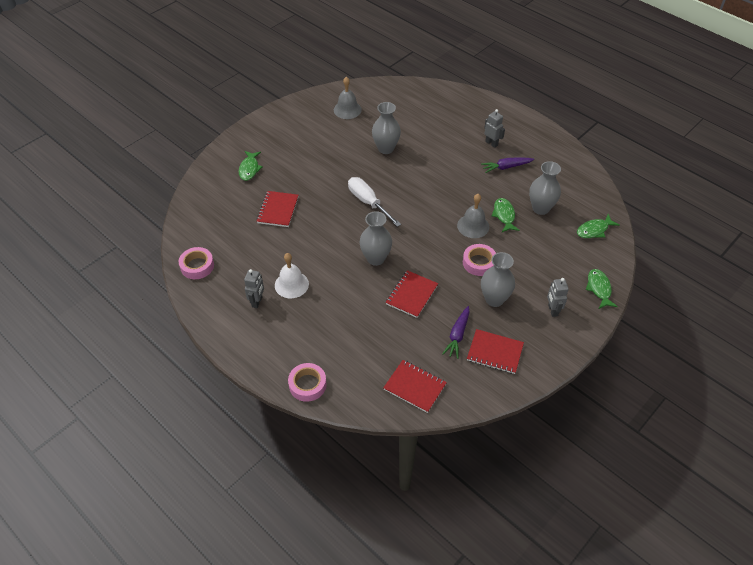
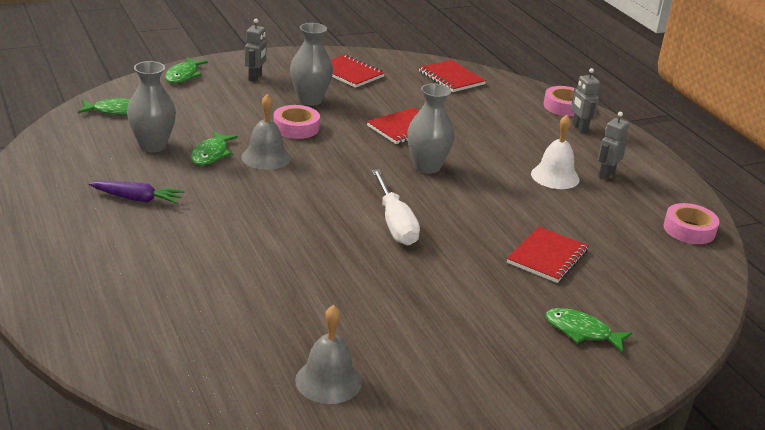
camera: 160 degrees left, 20 degrees down
green fish [239,151,263,181] -> green fish turned 90 degrees counterclockwise [546,308,632,353]
grey vase [372,102,401,154] -> none
purple carrot [442,306,470,359] -> none
grey robot [484,109,505,148] -> grey robot moved to [571,68,600,133]

